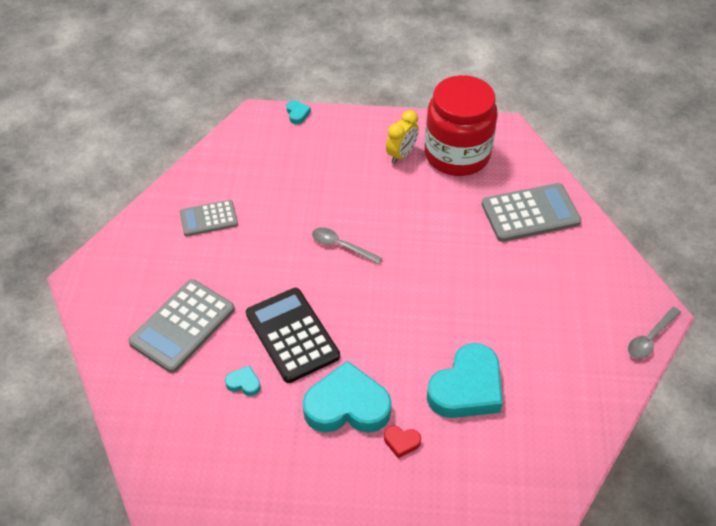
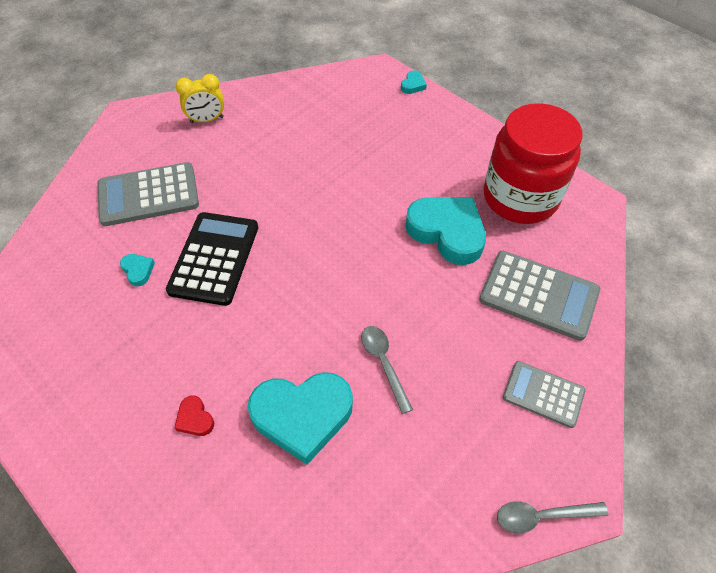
camera: 40 degrees right, 5 degrees up
grey calculator [180,200,238,236] -> grey calculator moved to [503,361,585,428]
turquoise heart [303,361,392,433] -> turquoise heart moved to [406,197,486,265]
grey spoon [312,227,383,265] -> grey spoon moved to [361,326,413,414]
yellow clock [386,110,419,164] -> yellow clock moved to [175,74,224,123]

